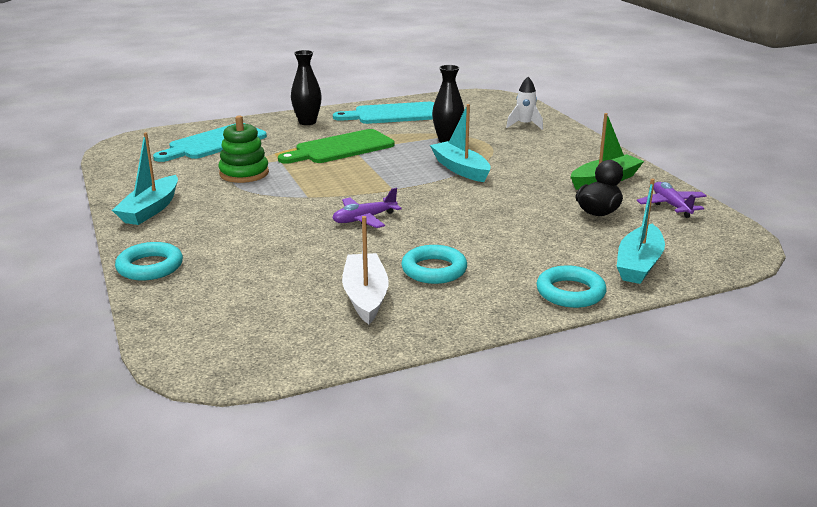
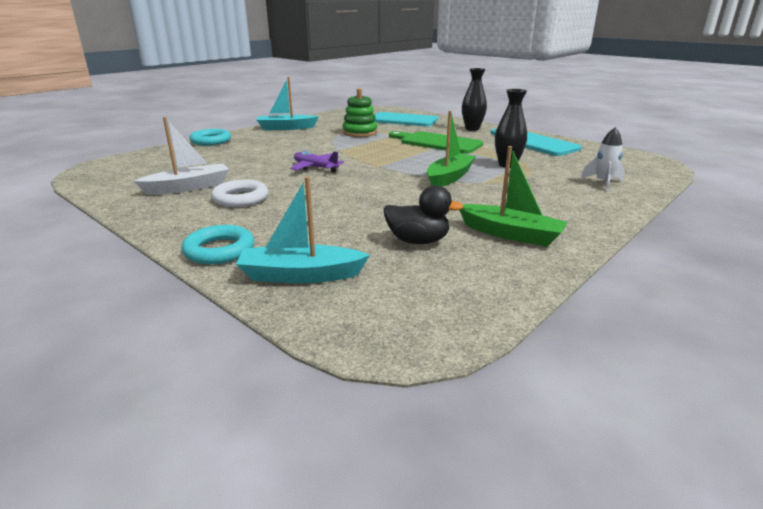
camera: 65 degrees right, 0 degrees up
turquoise ring [401,245,467,284] -> white ring [211,180,268,207]
turquoise boat [430,104,491,182] -> green boat [427,111,476,187]
purple plane [637,182,707,218] -> none

